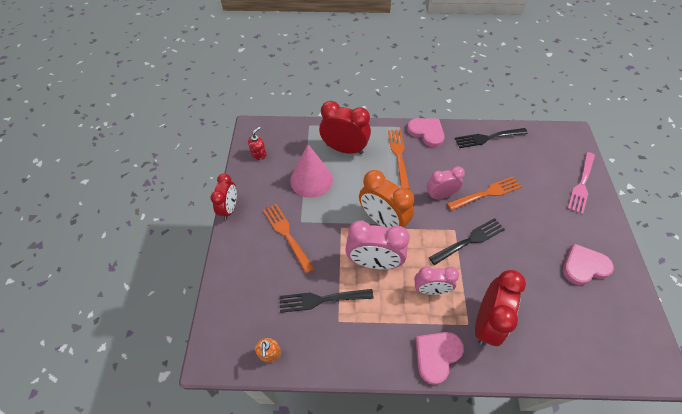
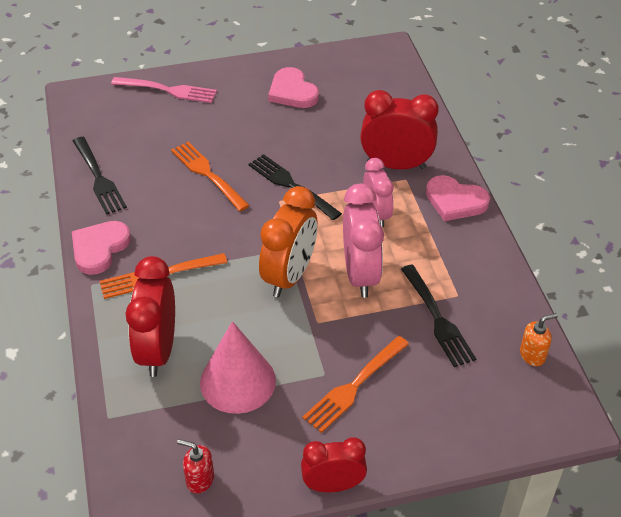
camera: 105 degrees left, 10 degrees down
pink clock [426,166,465,199] -> none

